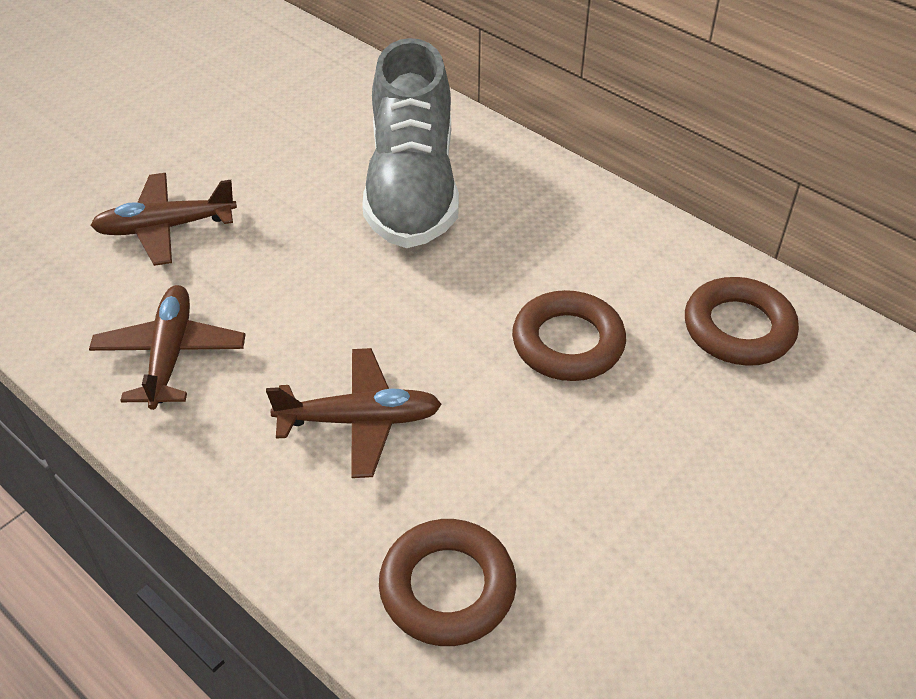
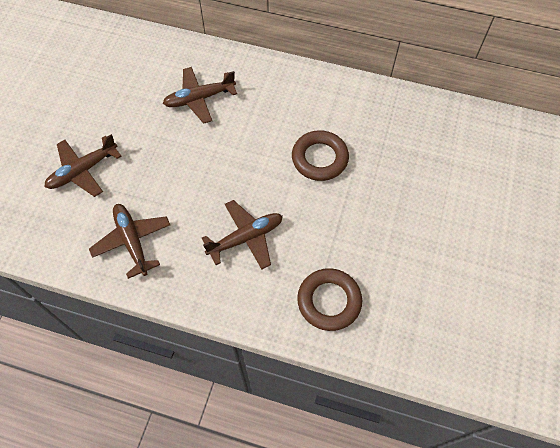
camera: 25 degrees left, 15 degrees up
grey shoe [362,38,459,248] -> brown plane [163,67,237,124]
brown ring [685,277,799,366] -> none

